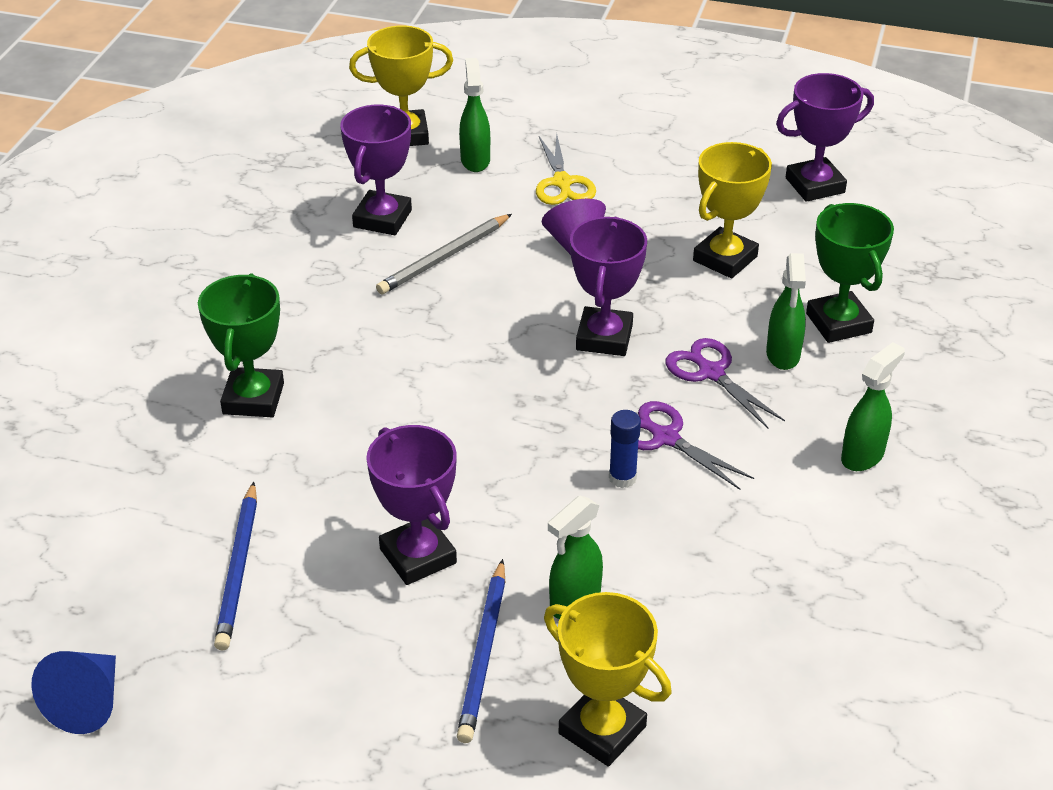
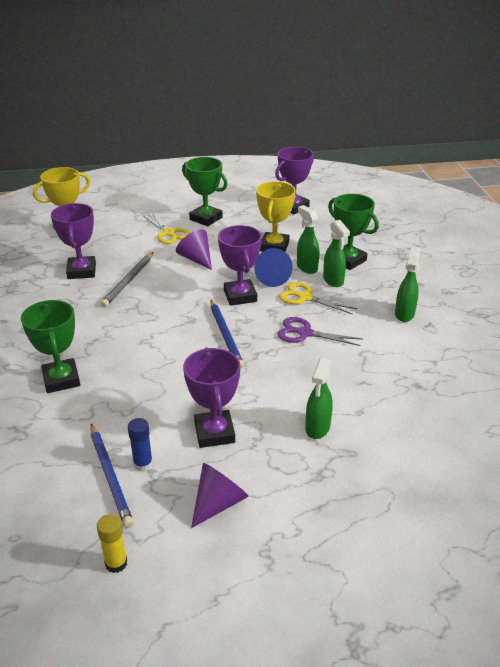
camera: 25 degrees left, 5 degrees down
blue cone [31,651,116,734] -> blue cone moved to [254,248,293,287]
purple trophy [366,425,457,585] -> purple trophy turned 45 degrees clockwise [183,347,240,448]
blue pencil [457,559,505,743] -> blue pencil moved to [210,300,244,369]
green spray bottle [459,58,490,172] -> green spray bottle moved to [297,205,319,274]
yellow trophy [544,592,672,766] -> none
blue glue stick [609,410,641,488] -> blue glue stick moved to [128,418,153,472]
purple scissors [665,338,785,428] -> yellow scissors [279,282,357,315]
none -> yellow glue stick [97,514,127,573]
none -> green trophy [182,157,228,226]
none -> purple cone [191,463,249,528]

